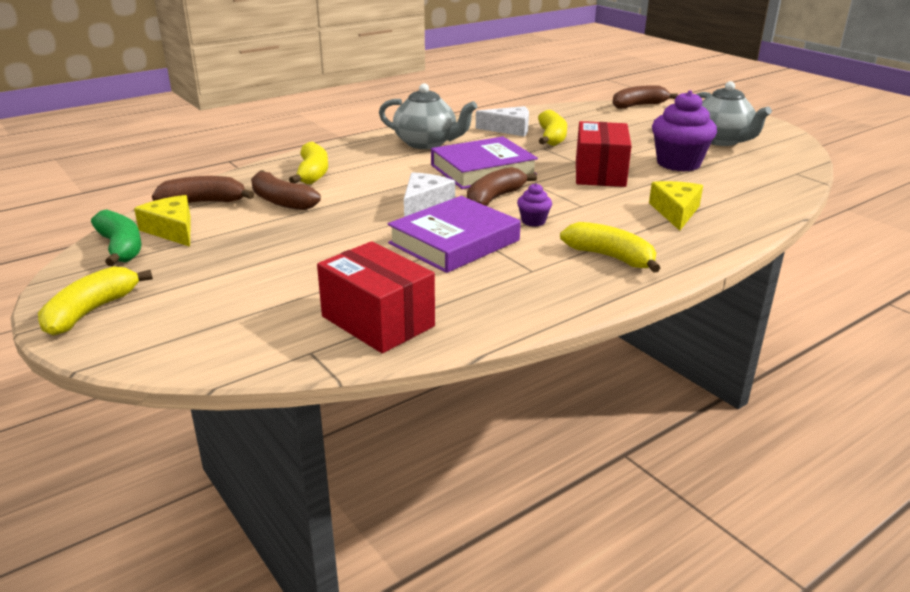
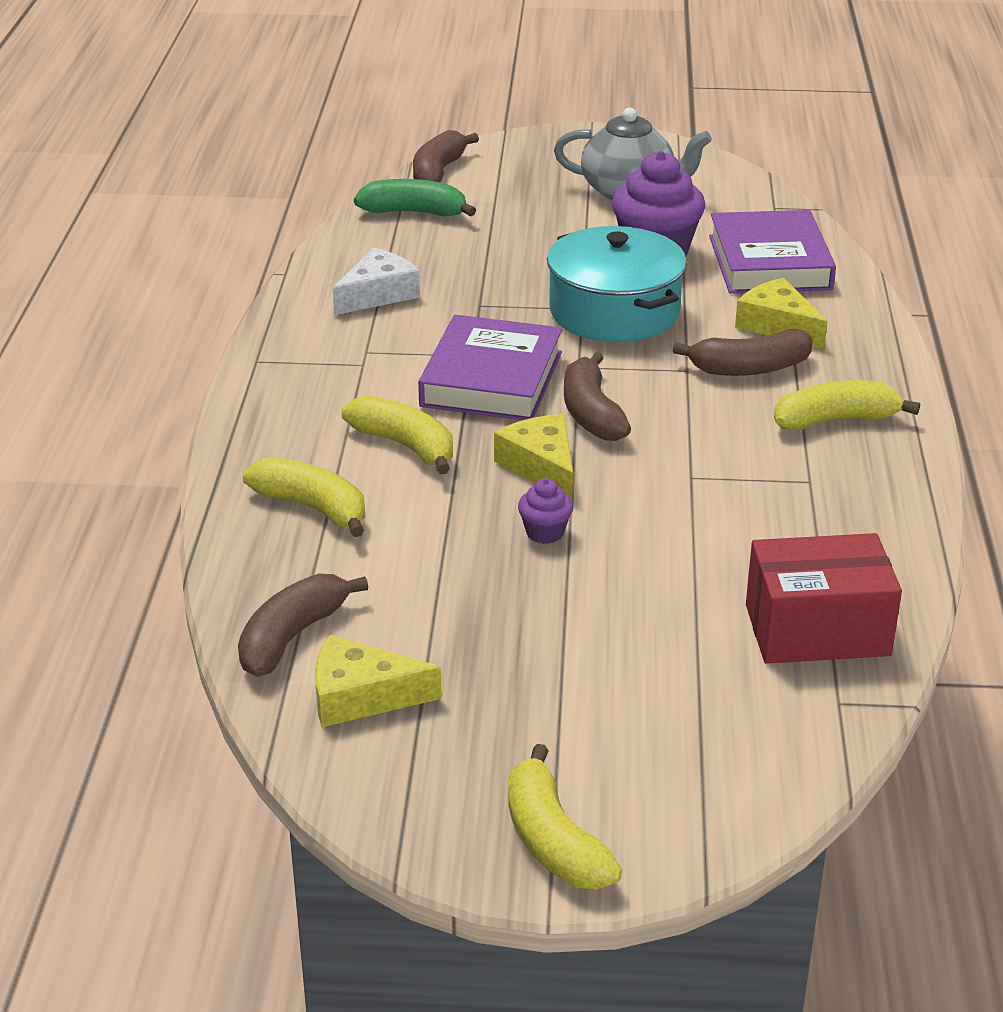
camera: 50 degrees left, 5 degrees up
green banana [91,209,142,266] -> green banana moved to [354,179,476,217]
brown banana [251,170,321,210] -> brown banana moved to [673,329,813,376]
grey teapot [379,83,477,149] -> none
purple book [388,196,521,273] -> purple book moved to [709,210,836,294]
white cheese [404,172,455,217] -> yellow cheese [494,414,573,500]
purple cupcake [517,183,552,227] -> purple cupcake moved to [518,478,573,544]
yellow banana [538,110,567,146] -> yellow banana moved to [342,395,453,474]
red box [576,121,632,187] -> turquoise pot [547,226,687,342]

